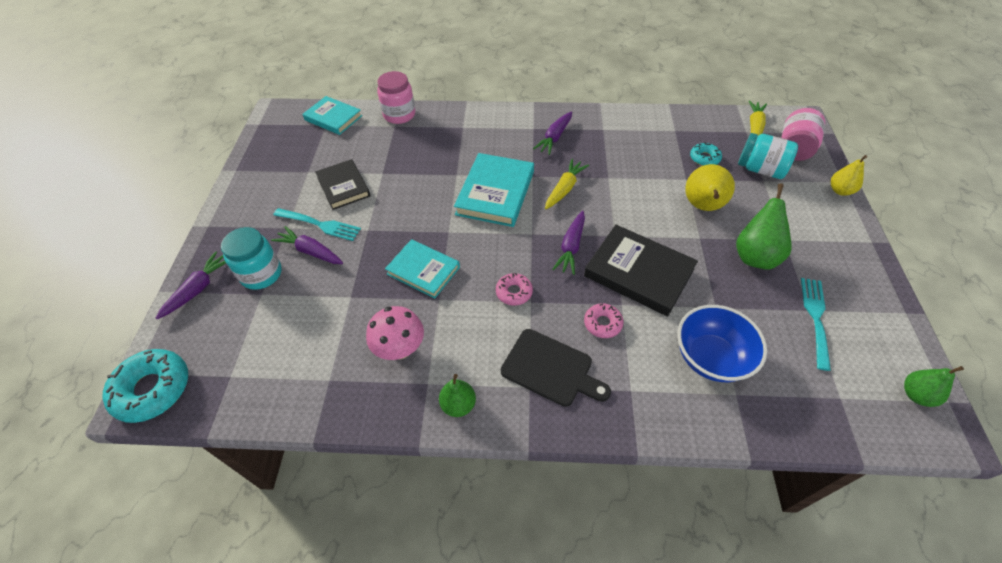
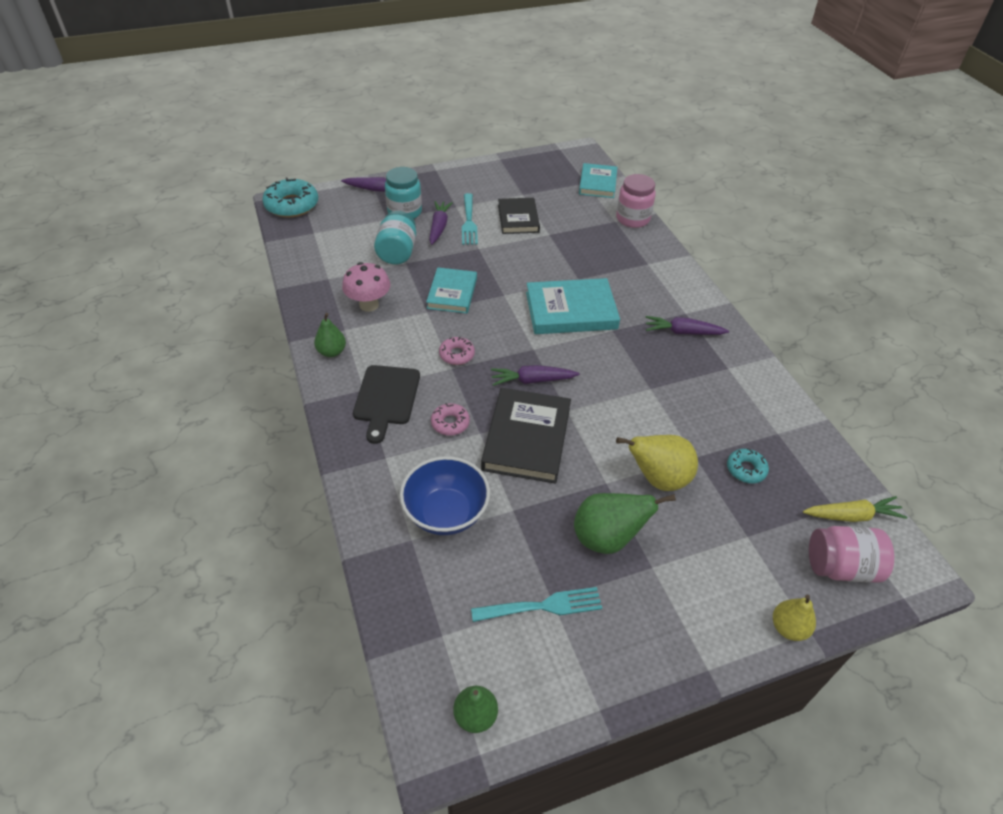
camera: 65 degrees right, 5 degrees down
black book [315,159,370,210] -> black book turned 45 degrees counterclockwise [498,198,540,234]
yellow carrot [545,159,589,209] -> none
turquoise jar [738,133,798,179] -> turquoise jar moved to [374,211,416,265]

